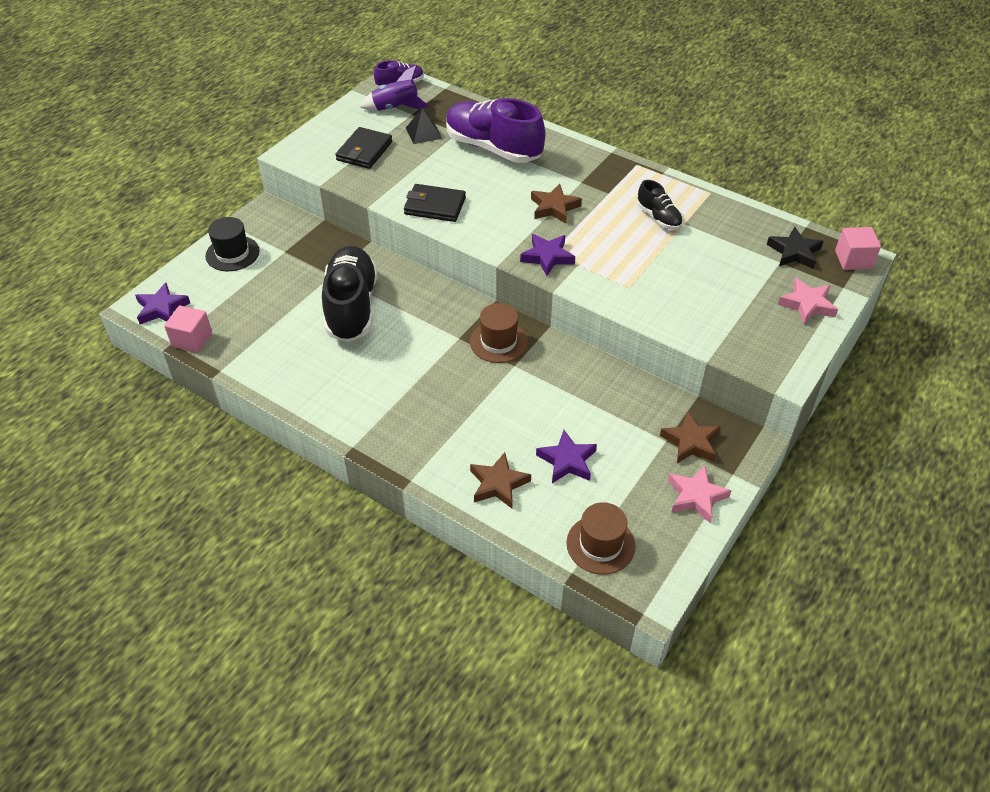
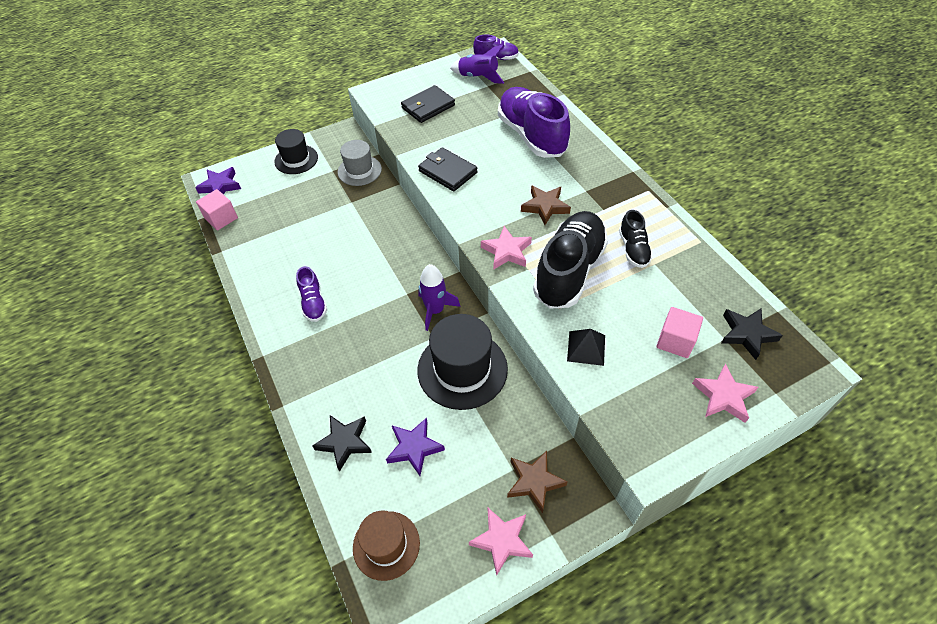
camera: 30 degrees right, 5 degrees up
black shoe [322,246,378,342] -> black shoe moved to [533,211,608,309]
black pyramid [406,108,442,144] -> black pyramid moved to [567,329,605,366]
brown hat [470,303,528,363] -> purple rocket [418,264,461,331]
brown star [470,452,531,509] -> black star [313,415,372,472]
purple star [520,234,575,276] -> pink star [481,226,532,269]
pink cube [835,227,881,270] -> pink cube moved to [657,307,703,358]
none -> purple shoe [296,266,327,322]
none -> grey hat [338,140,382,186]
none -> black hat [417,314,508,410]

